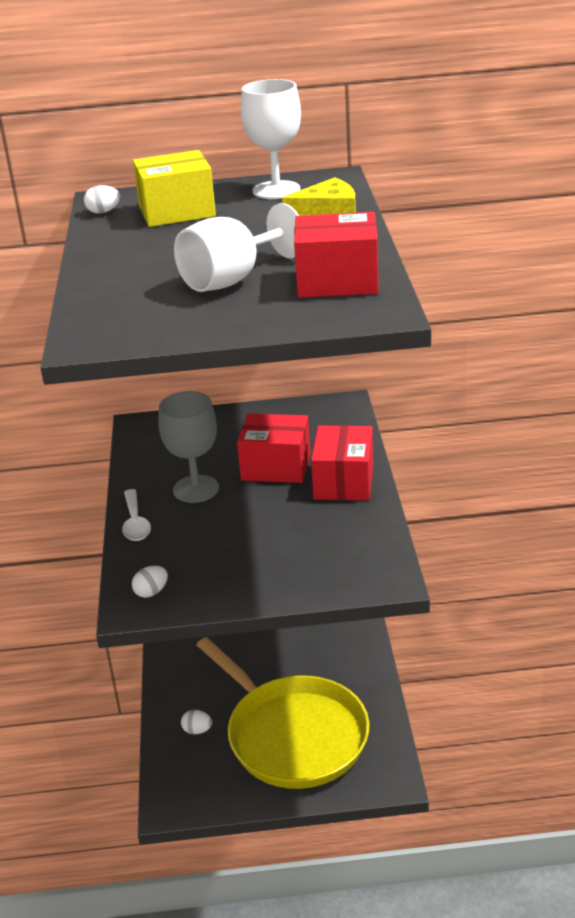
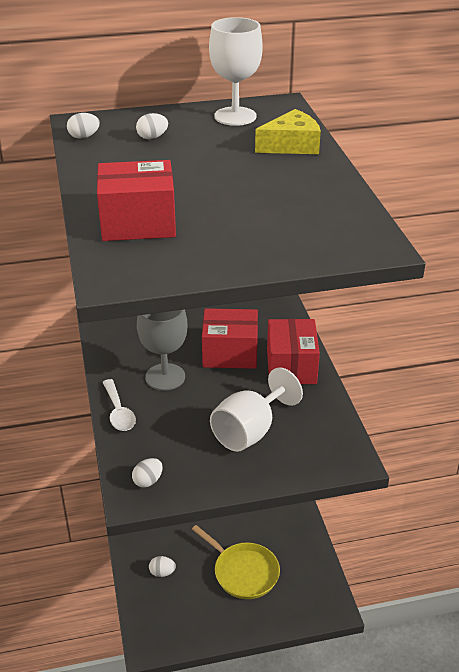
camera: 10 degrees left, 5 degrees up
yellow box [133,150,216,227] -> white egg [136,113,168,139]
white goblet [174,203,299,292] -> white goblet moved to [210,368,303,452]
yellow pan [197,637,370,789] -> yellow pan [192,525,280,599], size x0.56
red box [294,212,379,298] -> red box moved to [97,160,176,241]

